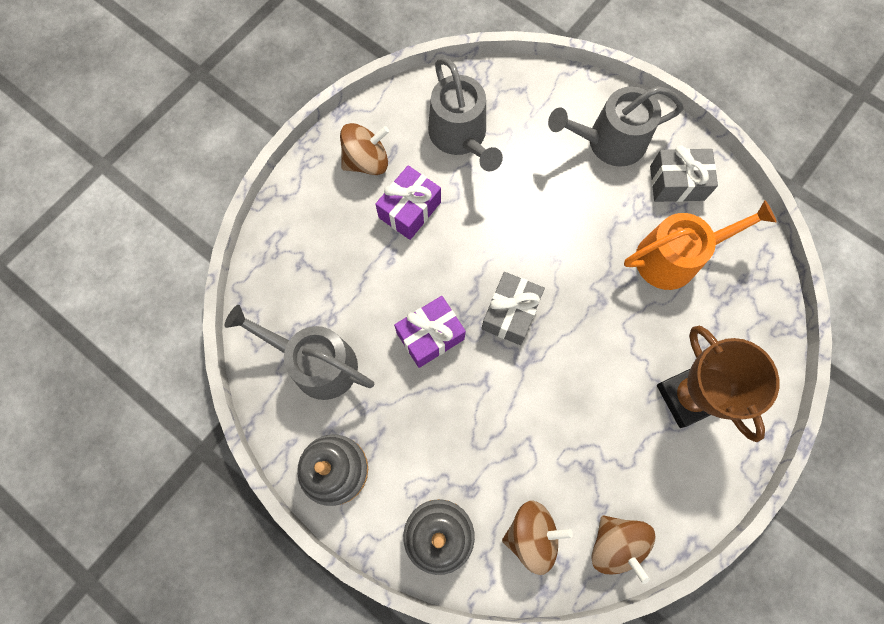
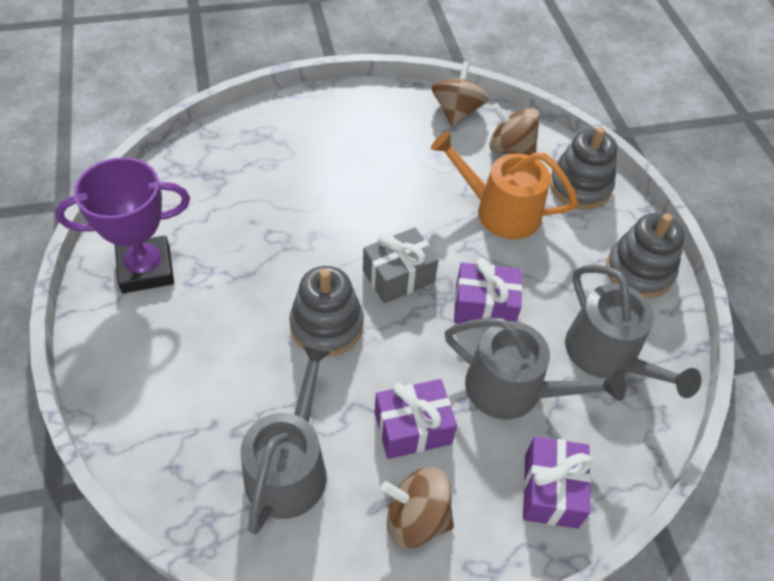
camera: 145 degrees left, 20 degrees down
grey watering can [548,86,684,167] -> grey watering can moved to [445,318,626,420]
orange watering can [624,200,777,290] -> orange watering can moved to [431,131,578,239]
grey gift [650,145,718,202] -> purple trophy [55,157,190,293]
brown trophy [657,326,779,442] -> none
none -> grey stacking toy [289,266,364,356]
none -> purple gift [523,437,592,529]

